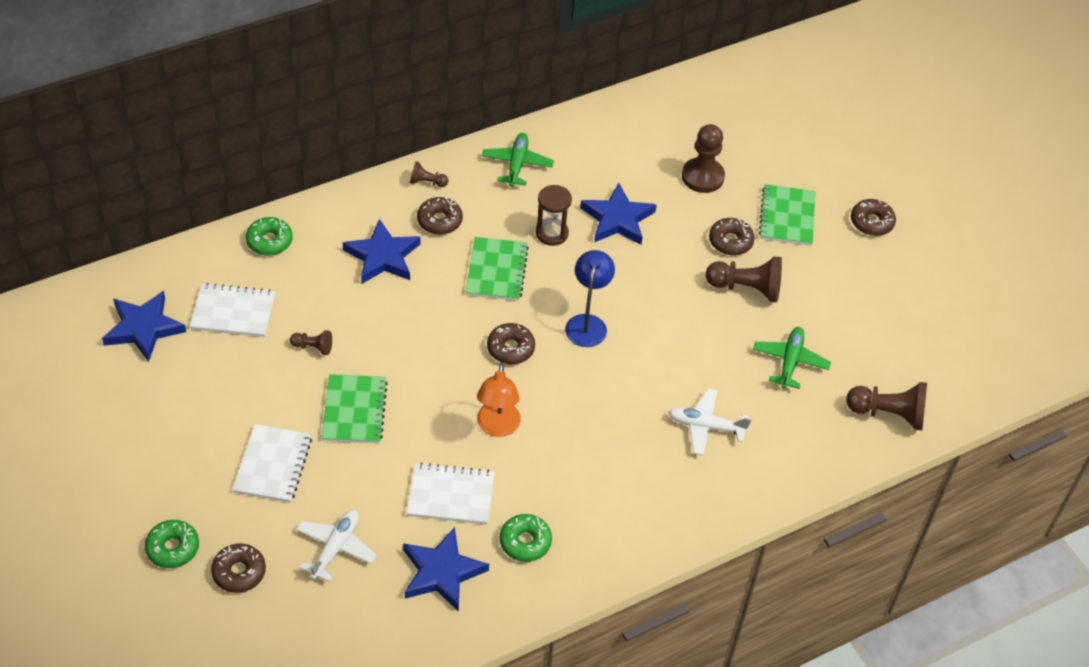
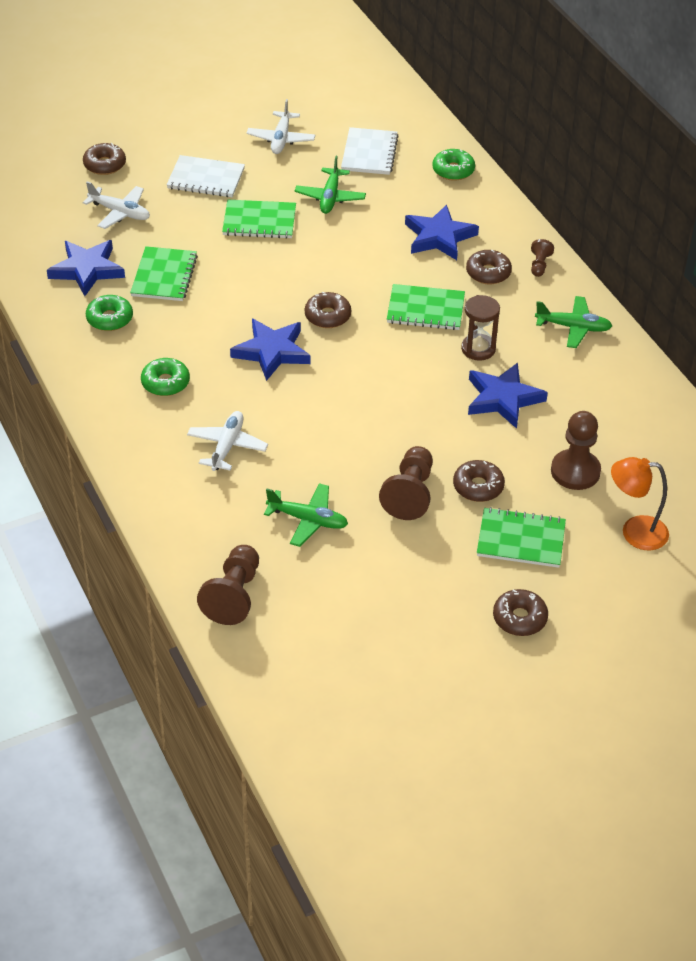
camera: 95 degrees right, 5 degrees down
blue star [102,291,186,362] -> blue star moved to [230,319,310,381]
green donut [145,520,199,568] -> green donut moved to [141,358,190,396]
brown pawn [290,330,332,355] -> green plane [295,156,366,214]
white notebook [407,462,495,524] -> green notebook [130,246,198,301]
orange lamp [477,362,521,437] -> orange lamp moved to [611,457,669,550]
blue lamp [565,250,615,347] -> none
none -> white plane [247,99,315,154]

